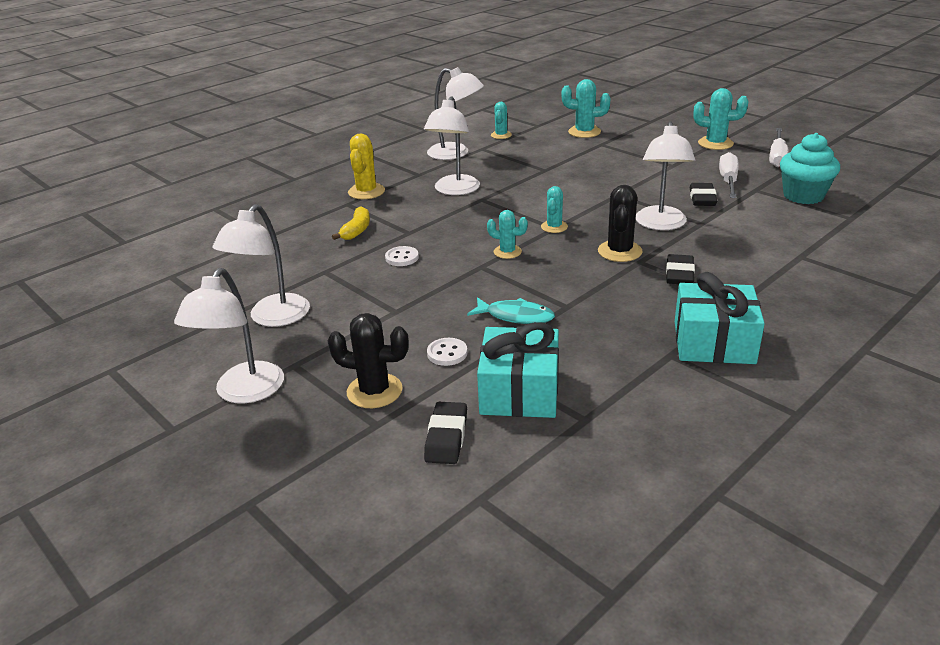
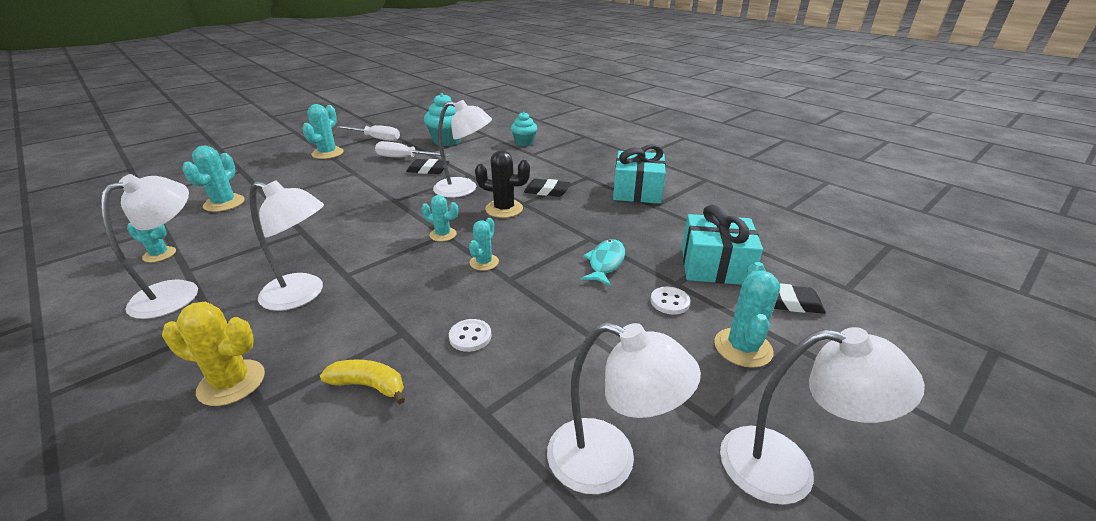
camera: 90 degrees left, 0 degrees up
black cactus [328,313,409,408] -> turquoise cactus [714,262,780,368]
none -> turquoise cupcake [511,112,537,146]

